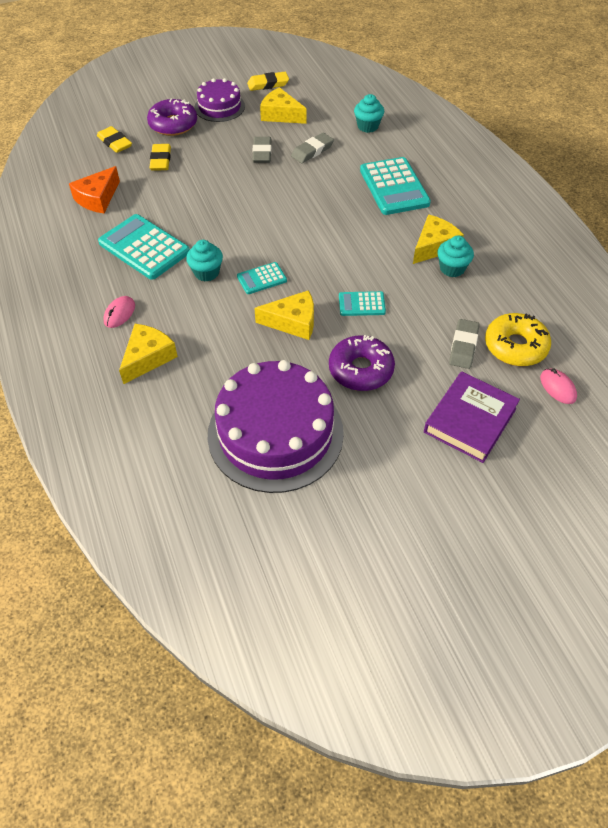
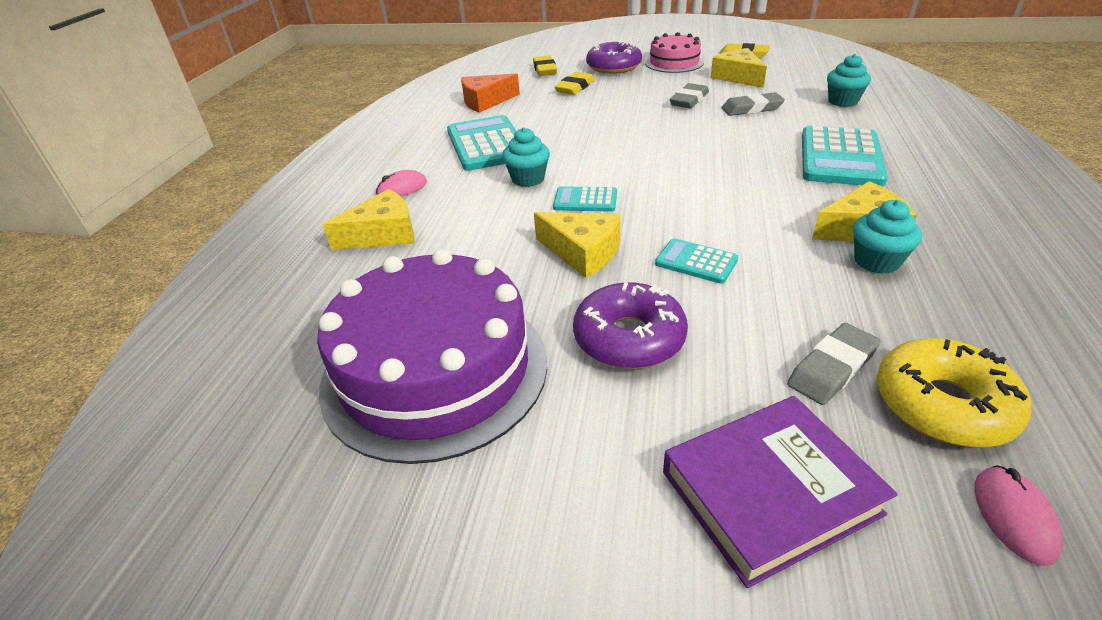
camera: 35 degrees right, 15 degrees down
purple cake [195,78,245,122] -> pink cake [645,32,704,73]

